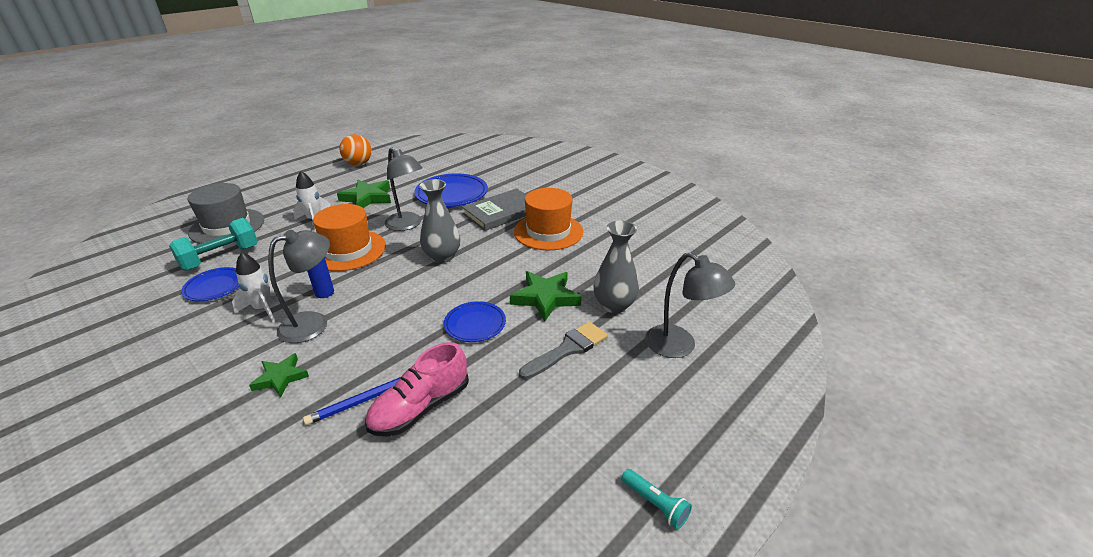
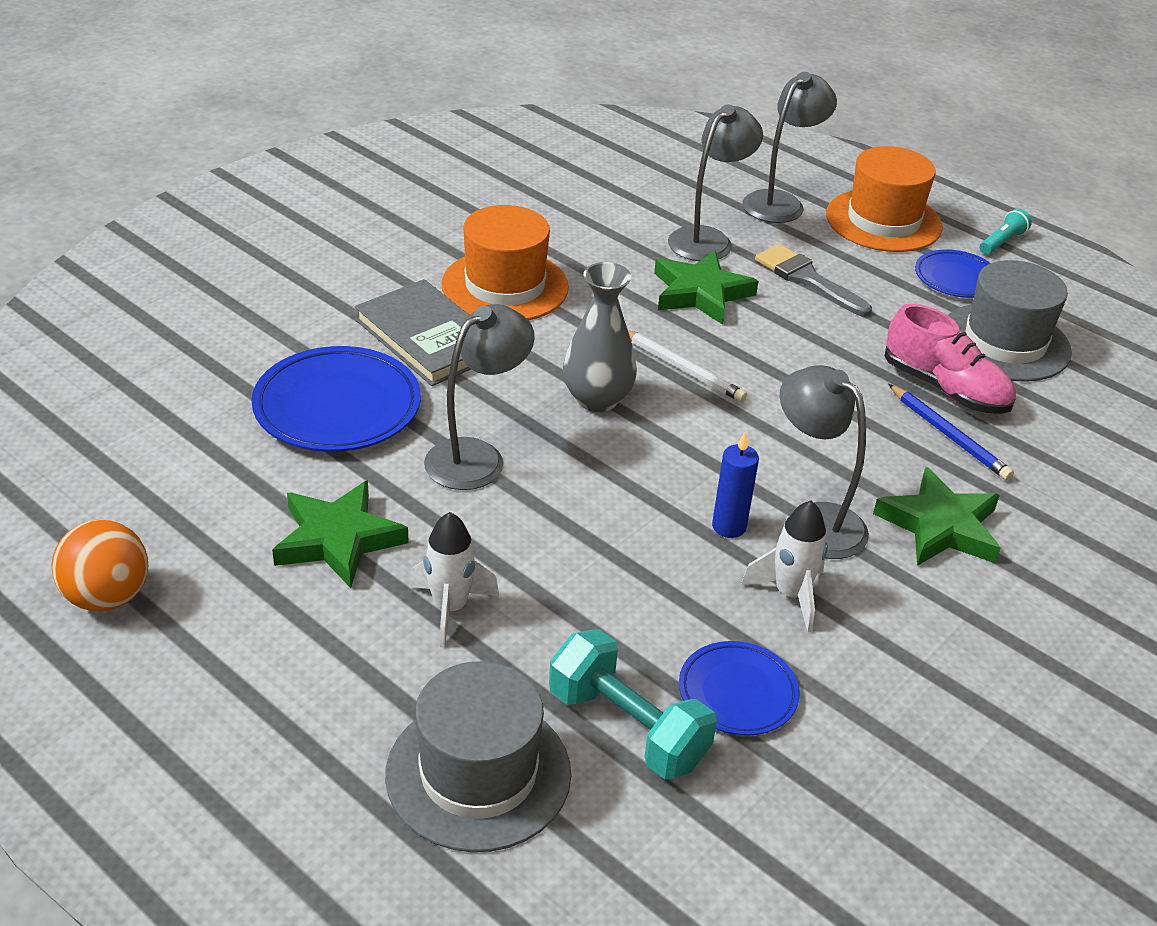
camera: 95 degrees left, 5 degrees up
green star [249,353,309,397] -> green star [873,467,1000,566], size x1.59
orange hat [313,204,386,271] -> orange hat moved to [826,146,943,252]
blue plate [444,301,506,342] -> blue plate moved to [915,249,991,298]
grey vase [594,221,639,313] -> grey lamp [668,104,763,261]
none -> white pencil [628,330,747,402]
none -> grey hat [948,260,1072,382]

